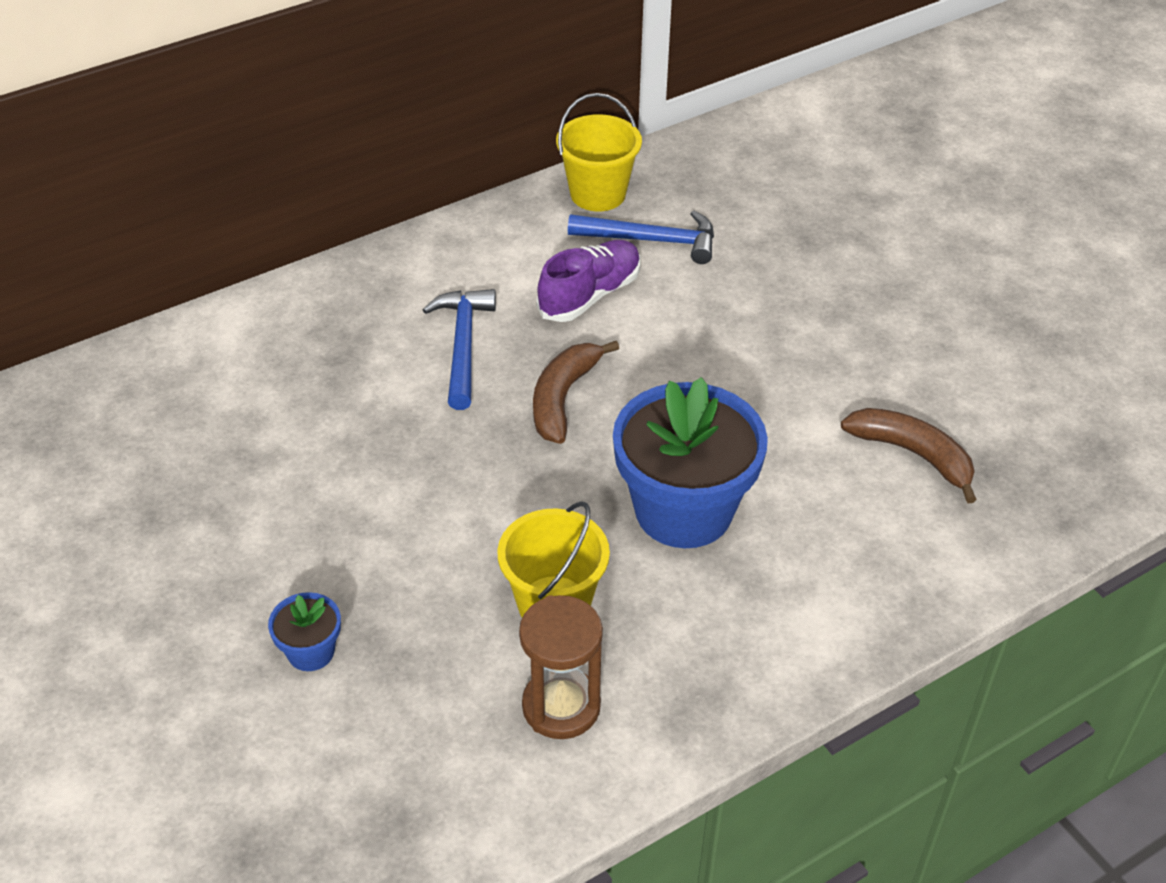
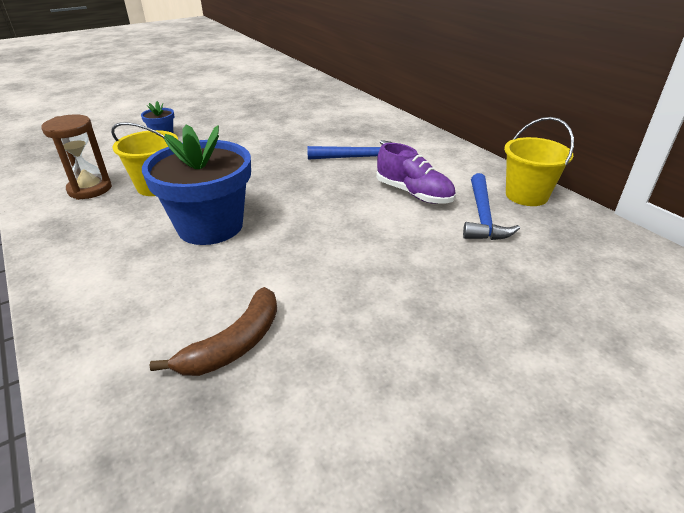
camera: 90 degrees right, 10 degrees down
brown banana [533,341,619,444] -> none

